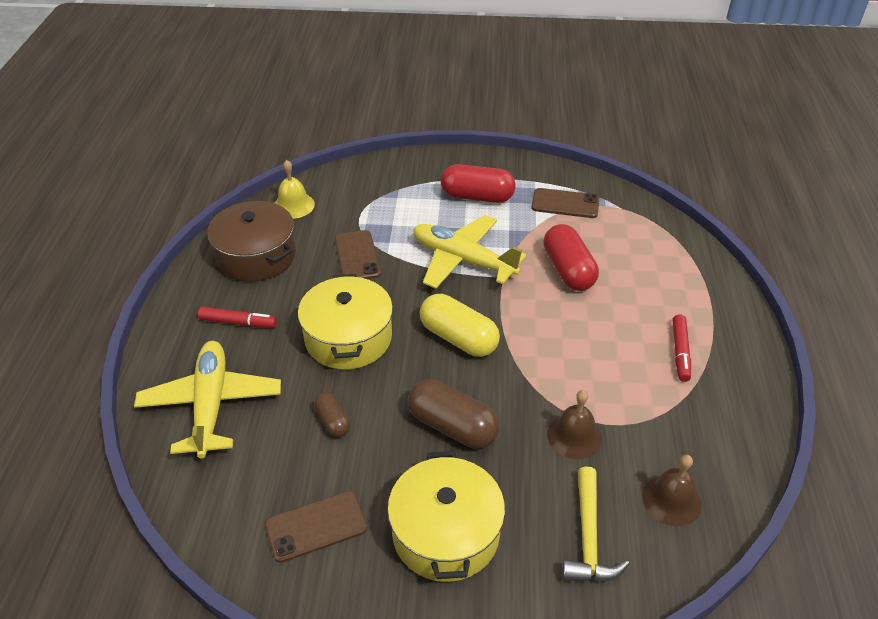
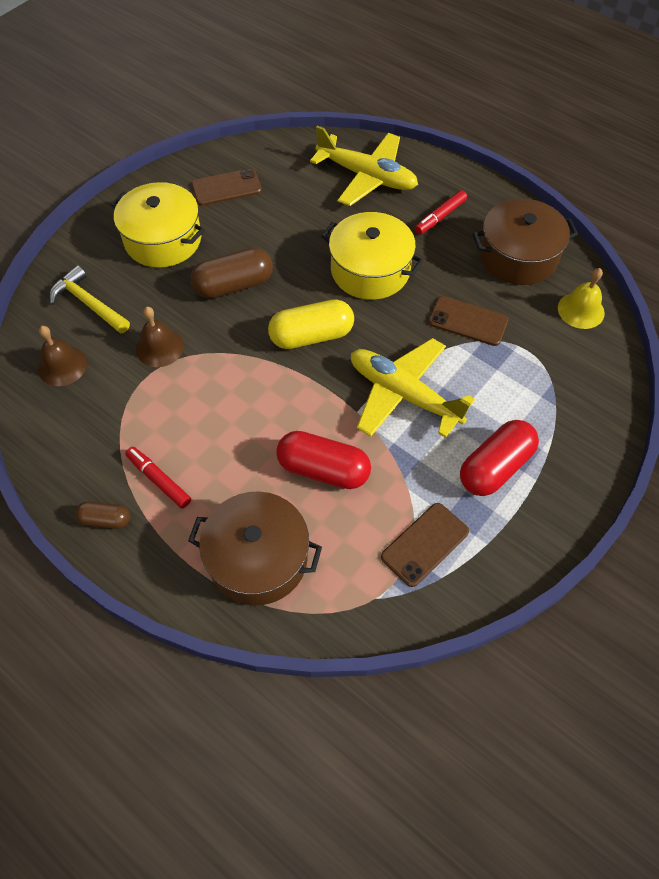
camera: 125 degrees right, 15 degrees up
brown phone [265,491,367,563] -> brown phone turned 60 degrees clockwise [192,168,262,206]
brown capsule [314,392,350,437] -> brown capsule moved to [75,502,130,529]
yellow plane [413,215,527,289] -> yellow plane turned 120 degrees counterclockwise [351,338,475,438]
none -> brown pot [188,491,322,606]

